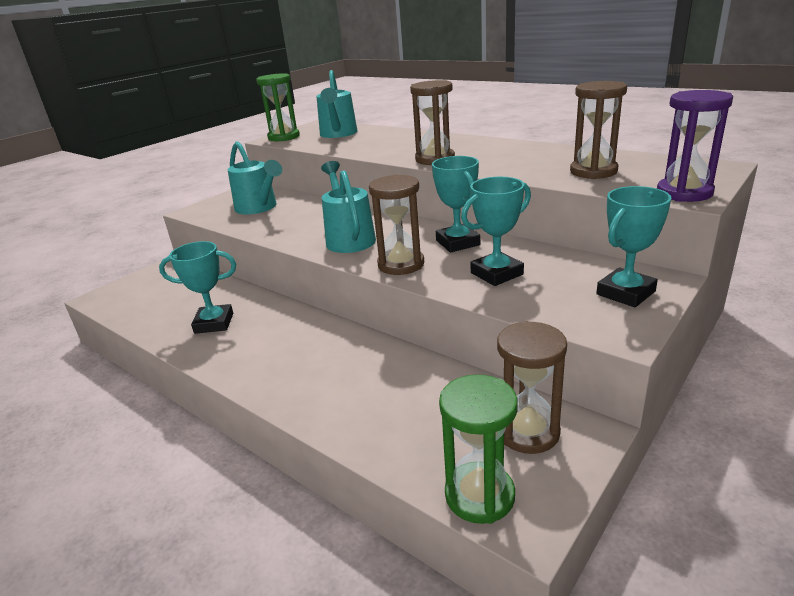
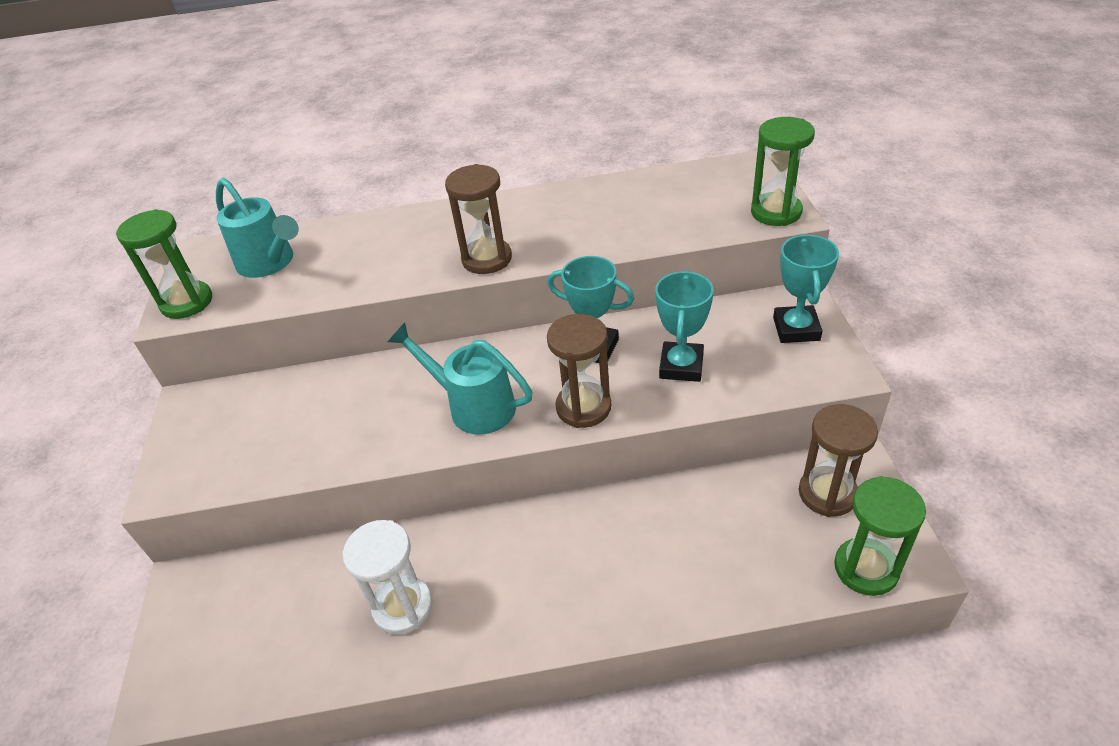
camera: 45 degrees left, 15 degrees up
turquoise trophy [159,241,236,334] -> white hourglass [342,520,433,635]
turquoise watering can [228,141,282,215] -> none
brown hourglass [570,81,627,179] -> none
purple hourglass [657,90,733,202] -> green hourglass [751,117,815,226]

